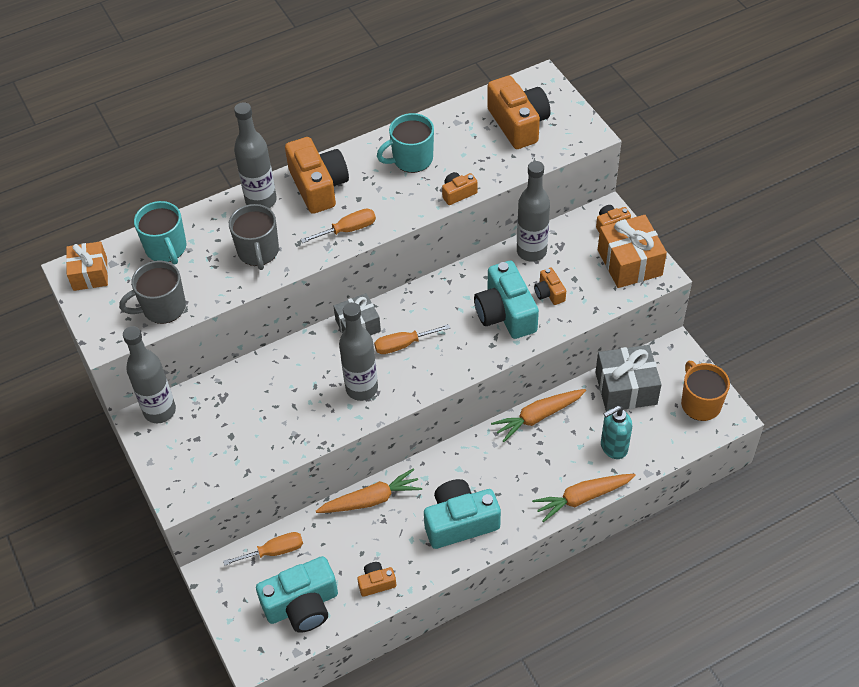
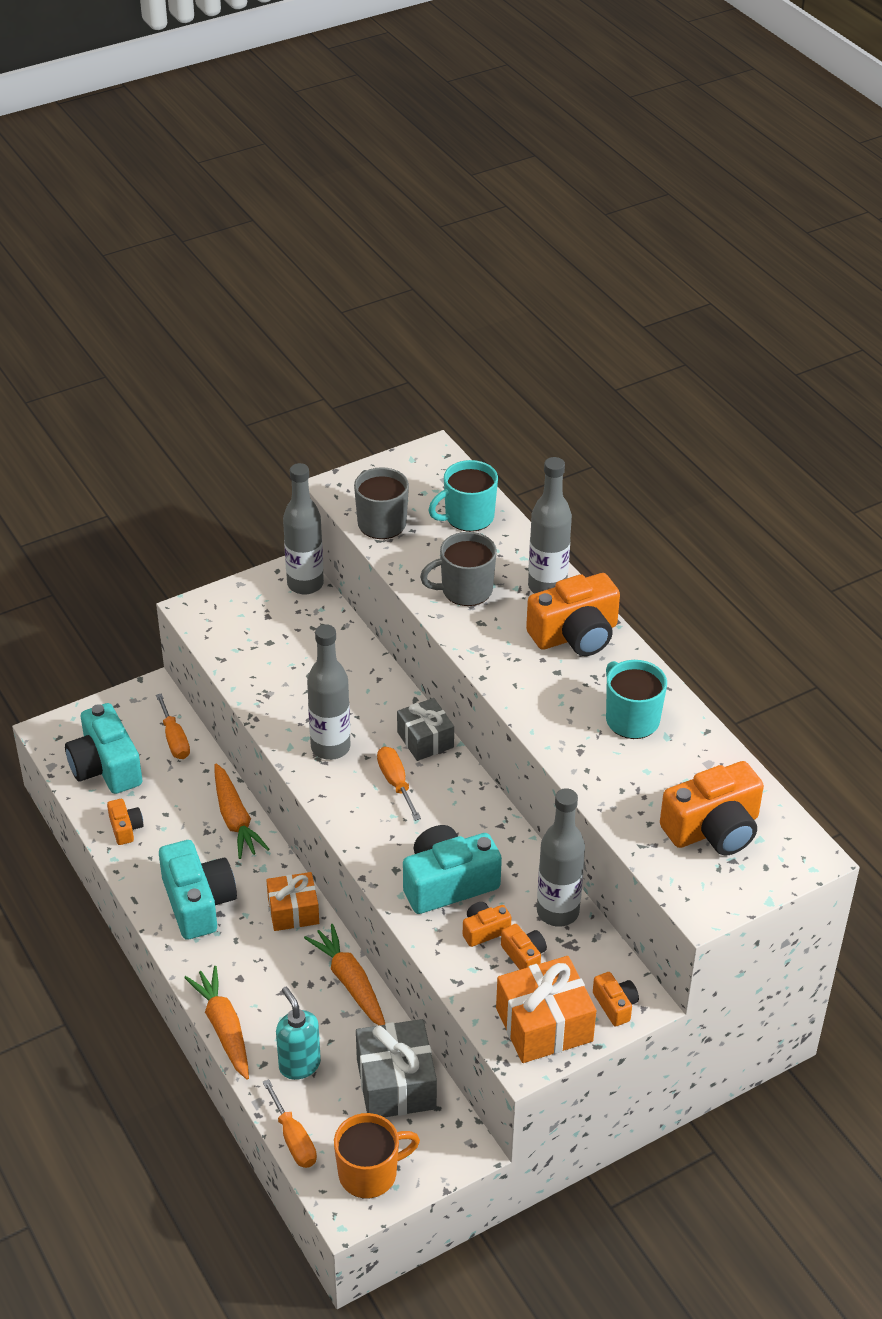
camera: 85 degrees right, 10 degrees down
orange gift [66,241,108,291] -> orange gift moved to [266,872,319,931]
orange screwdriver [300,209,376,243] -> orange screwdriver moved to [262,1079,317,1168]
orange camera [442,172,478,205] -> orange camera moved to [501,924,547,970]

